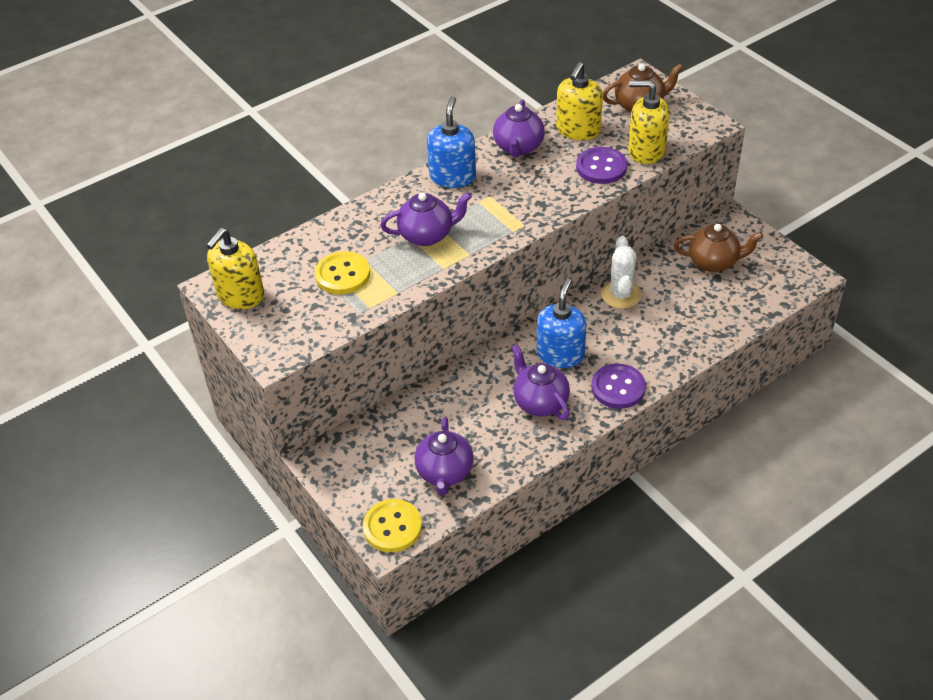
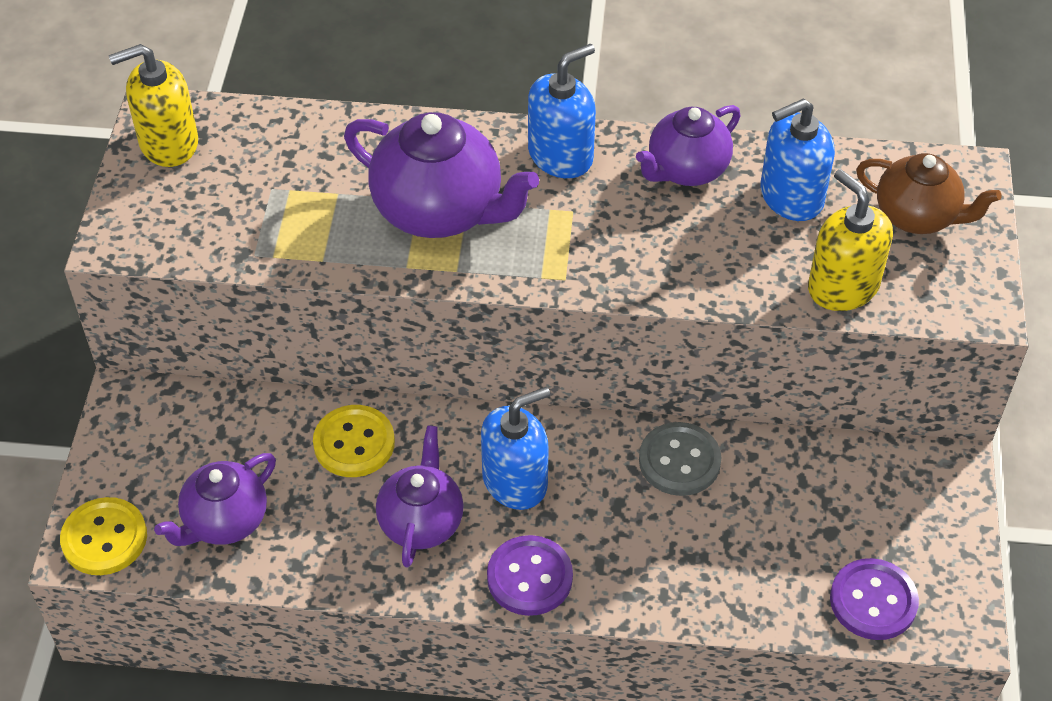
camera: 40 degrees right, 5 degrees up
yellow button [315,251,370,294] -> yellow button moved to [313,405,395,477]
purple teapot [380,192,472,246] -> purple teapot [344,112,539,238], size x1.54
yellow soap dispenser [556,62,603,140] -> blue soap dispenser [760,98,835,221]
purple button [576,147,627,184] -> purple button moved to [830,558,919,640]
white cactus [601,236,641,309] -> grey button [639,422,721,496]
brown teapot [674,224,763,272] -> none

